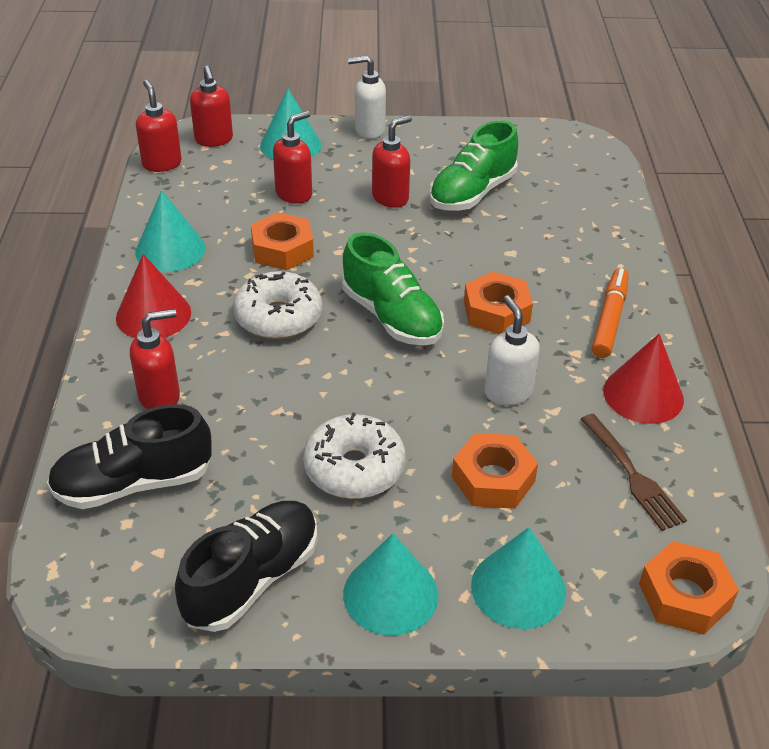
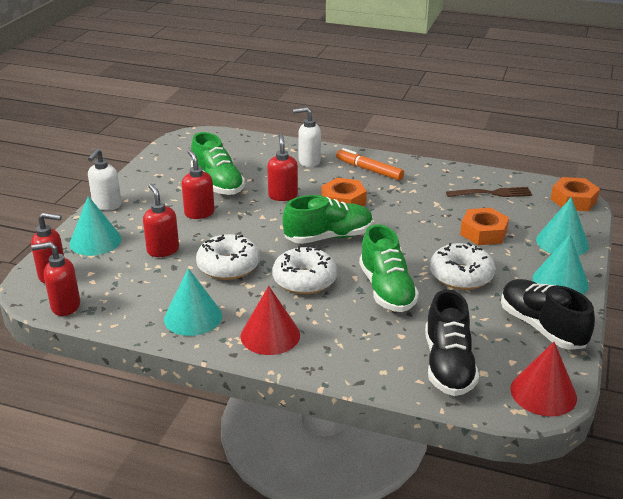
camera: 70 degrees left, 10 degrees down
red soap dispenser [130,309,180,409] -> red soap dispenser moved to [267,134,298,201]
orange nut [251,212,314,270] -> white donut [196,234,260,280]
white soap dispenser [485,295,540,406] -> white soap dispenser moved to [293,107,321,167]
red cone [603,334,684,424] -> red cone moved to [510,342,577,416]
none -> green shoe [359,224,419,312]

